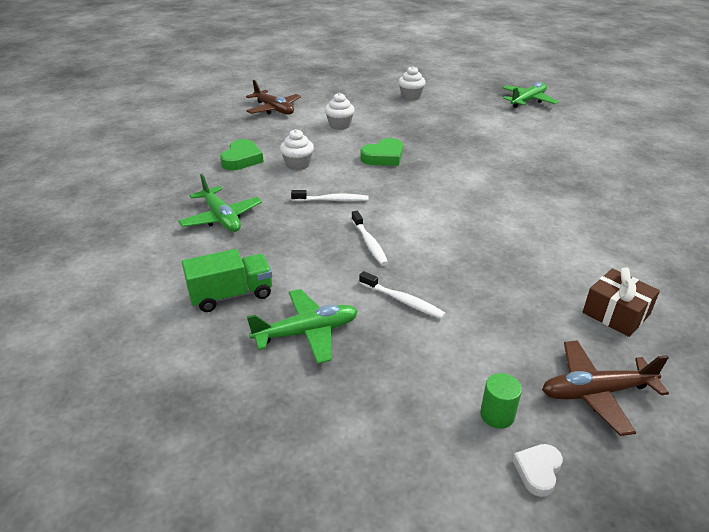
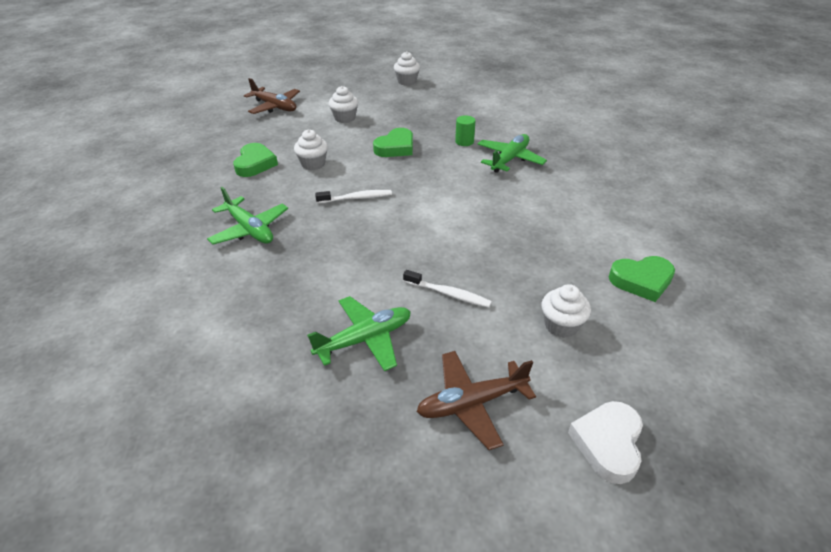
camera: 10 degrees left, 5 degrees up
green truck [182,249,272,312] -> none
white toothbrush [351,211,388,266] -> none
green cylinder [480,373,522,429] -> green cylinder moved to [455,115,475,146]
green plane [502,82,559,108] -> green plane moved to [477,134,547,173]
white heart [512,444,563,497] -> white heart [568,401,643,484], size x1.64
brown plane [542,340,669,436] -> brown plane moved to [417,351,536,450]
brown gift [583,267,660,337] -> green heart [609,256,675,302]
none -> white cupcake [542,284,591,338]

